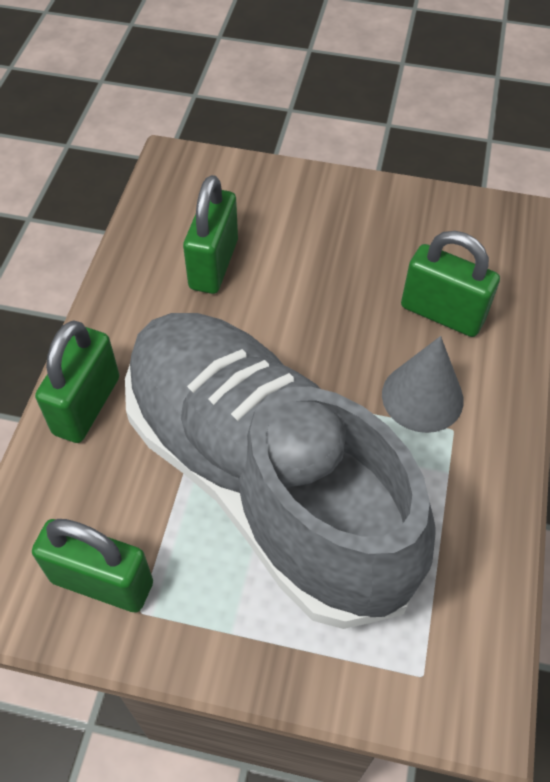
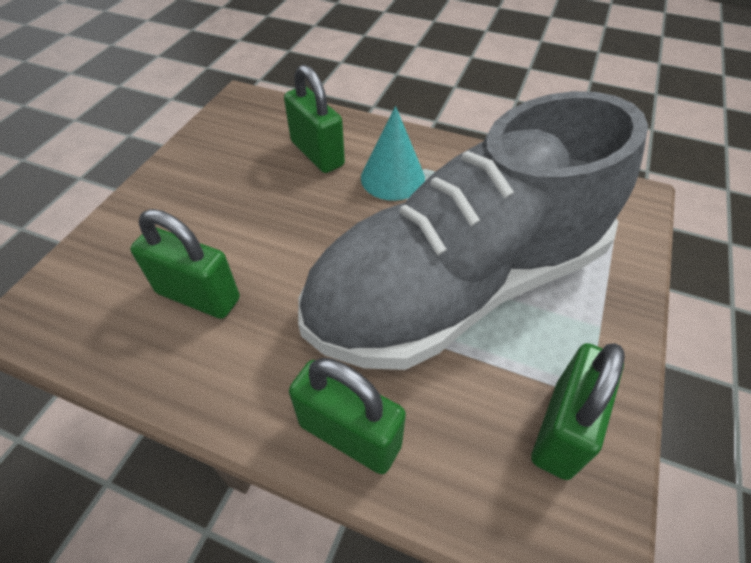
camera: 80 degrees left, 5 degrees down
grey cone [382,336,464,433] -> turquoise cone [361,106,425,201]
green padlock [401,231,500,337] -> green padlock turned 75 degrees counterclockwise [284,65,345,173]

